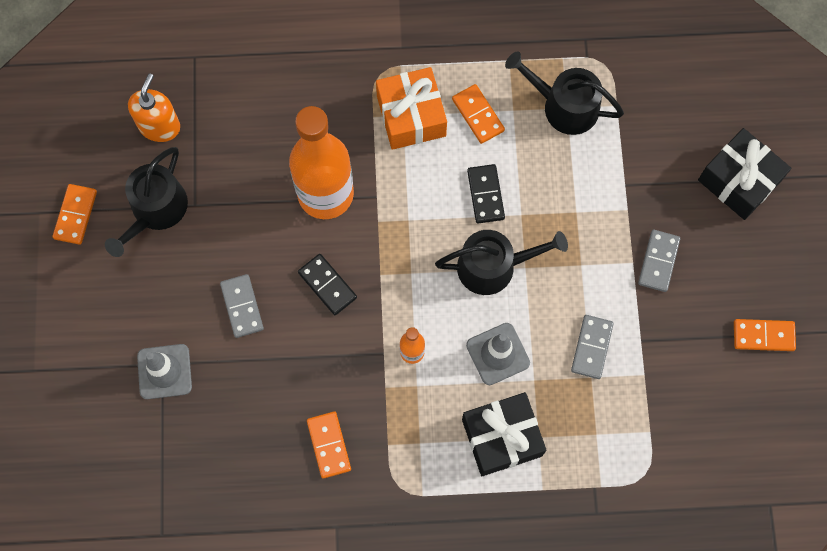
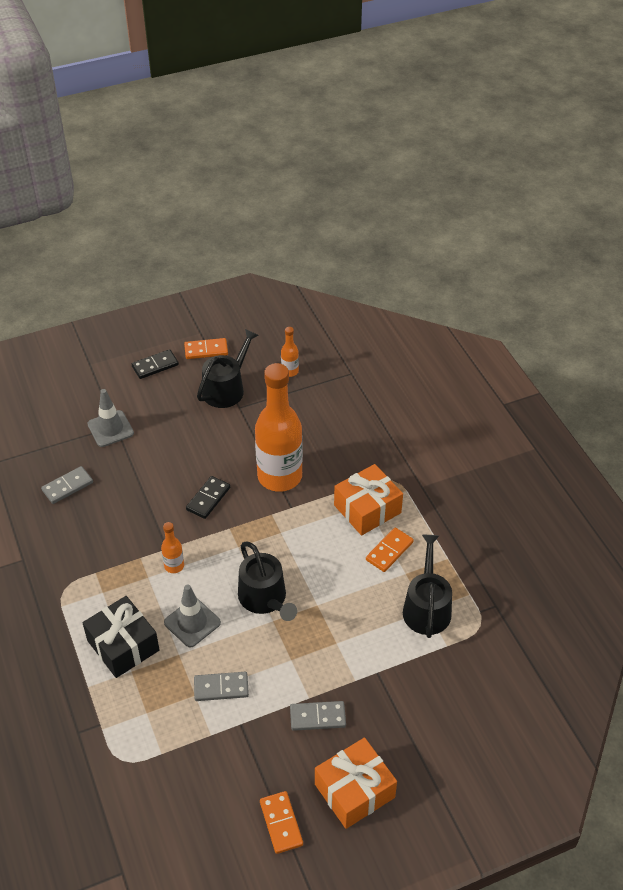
camera: 70 degrees right, 25 degrees down
black watering can [105,147,188,257] -> black watering can turned 120 degrees clockwise [197,329,259,408]
orange soap dispenser [128,73,180,142] -> orange bottle [281,327,299,377]
grey domino [220,274,264,338] -> grey domino moved to [41,466,93,504]
orange domino [307,411,351,479] -> none
black domino [467,164,505,224] -> black domino moved to [132,349,179,379]
black gift [698,128,791,220] -> none
none -> orange gift [315,738,397,829]

